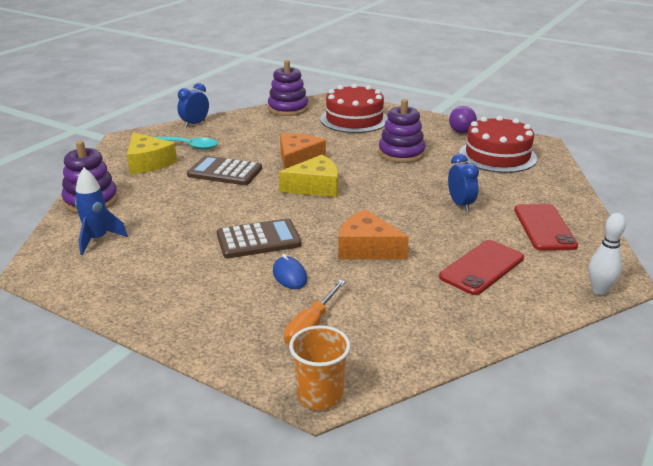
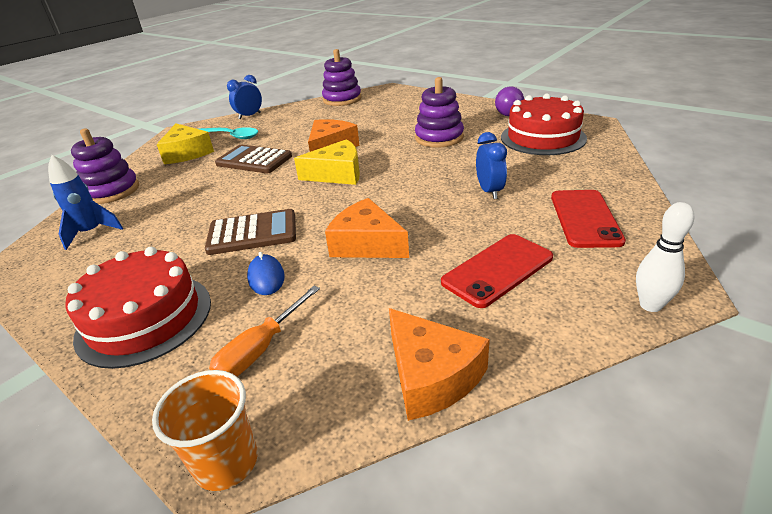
camera: 10 degrees right, 5 degrees up
red cake [320,84,388,133] -> red cake moved to [65,247,211,369]
none -> orange cheese [389,308,490,421]

